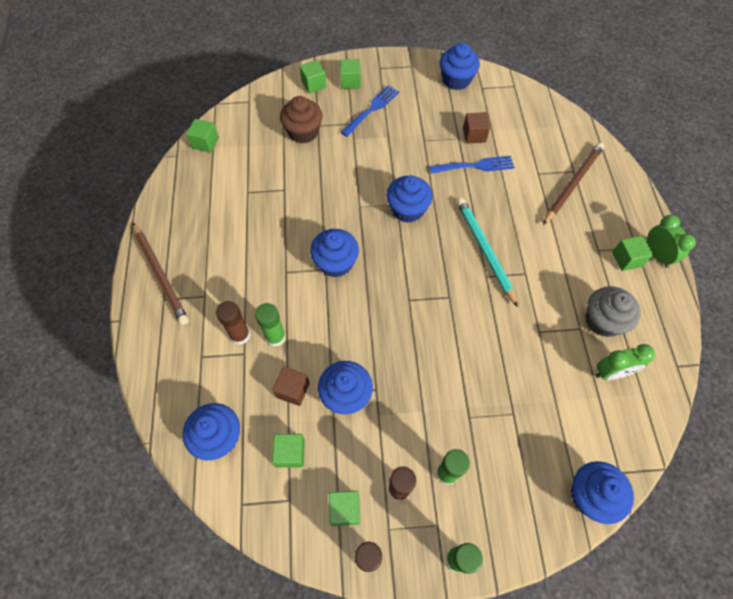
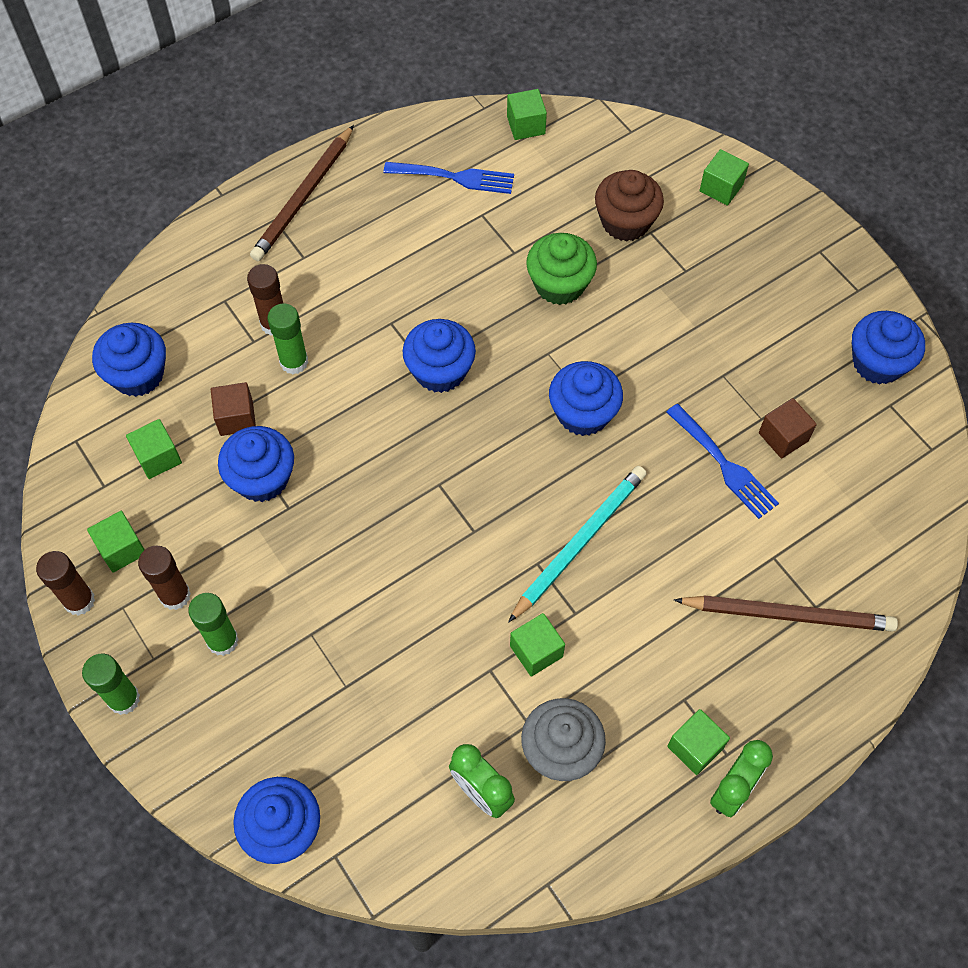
camera: 60 degrees right, 0 degrees up
green cube [340,59,361,89] -> green cube moved to [510,613,565,677]
blue fork [341,85,399,137] -> blue fork moved to [384,162,514,194]
none -> green cupcake [526,233,597,305]

